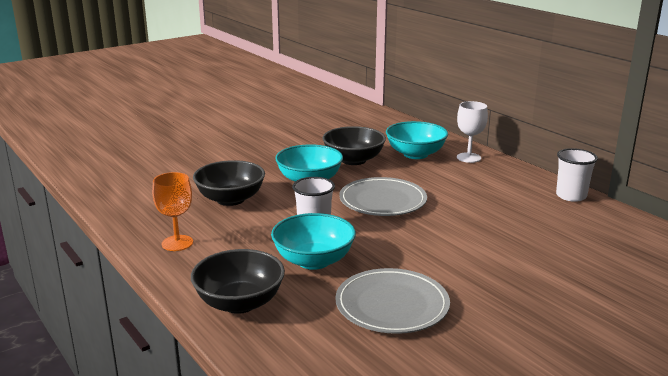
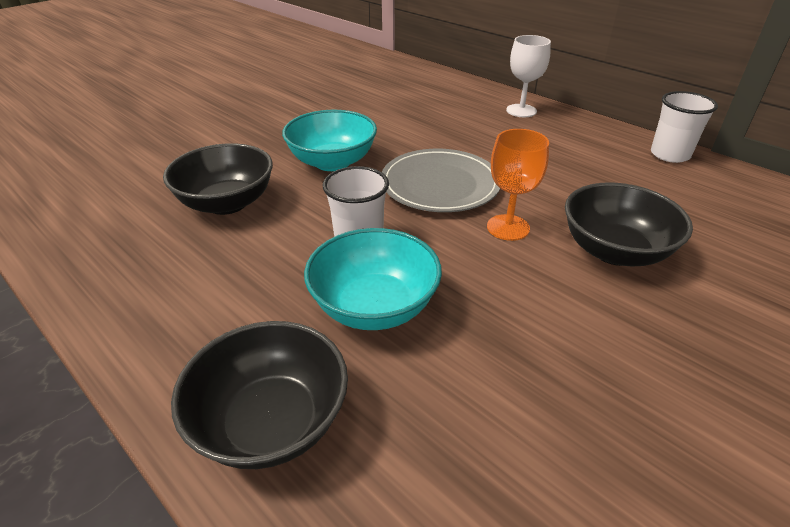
camera: 10 degrees left, 15 degrees up
orange goblet [152,172,193,251] -> orange goblet moved to [487,129,549,241]
black bowl [322,126,386,165] -> black bowl moved to [565,182,693,266]
grey plate [335,268,450,334] -> none
turquoise bowl [386,121,448,159] -> none

